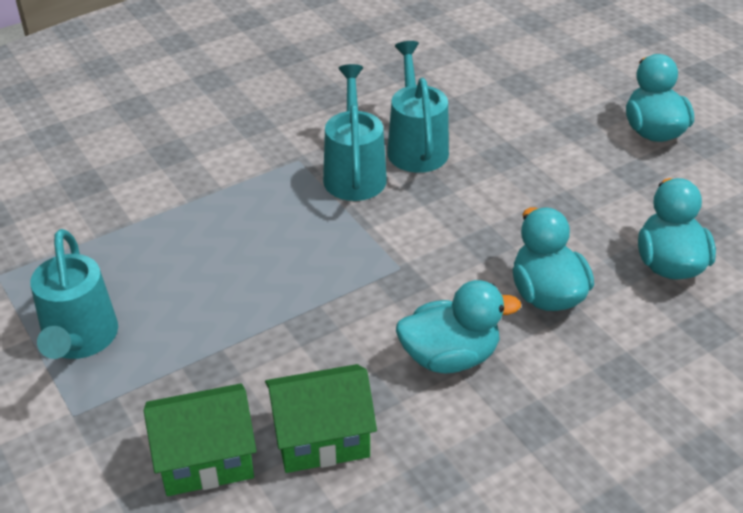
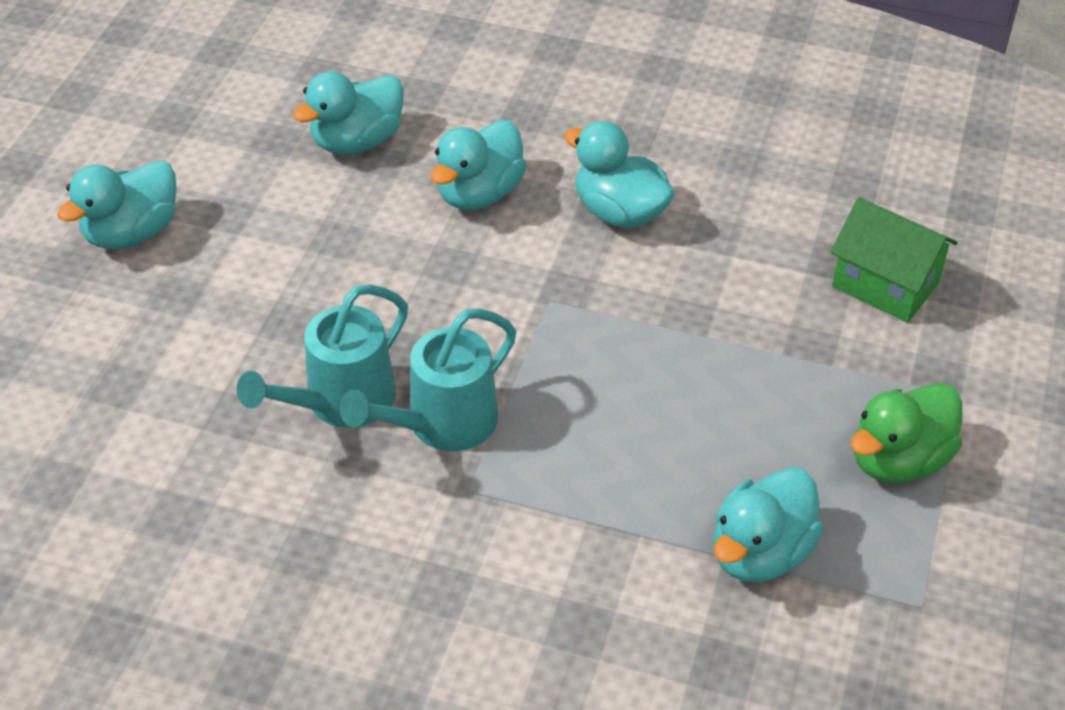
camera: 130 degrees left, 5 degrees up
turquoise watering can [30,229,118,359] -> green duck [851,383,963,483]
green house [265,364,377,473] -> none
none -> turquoise duck [713,467,824,582]

